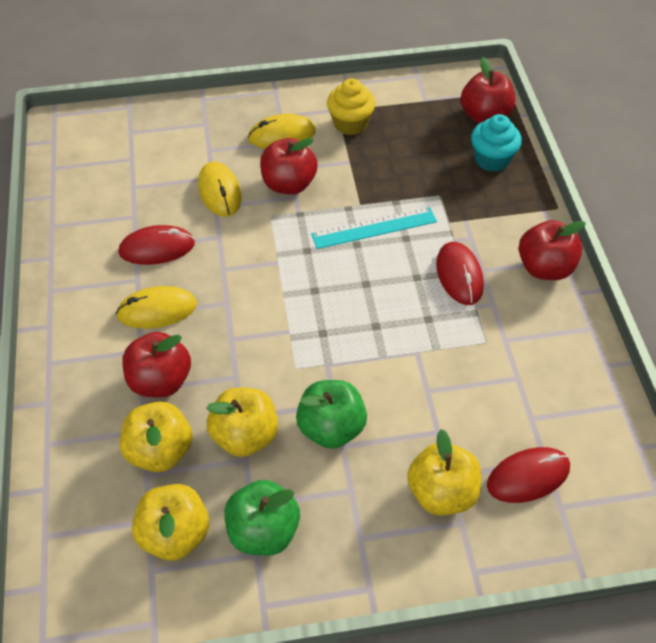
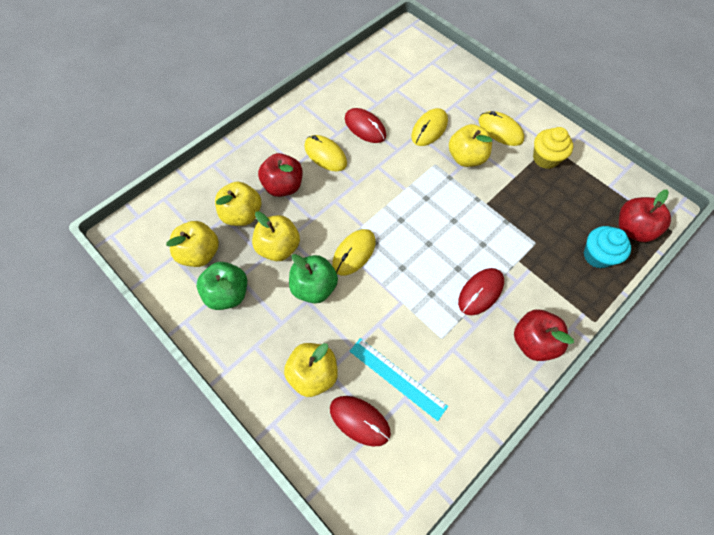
camera: 55 degrees right, 10 degrees up
red apple [260,138,318,195] -> yellow apple [449,124,492,167]
turquoise ruler [311,207,437,249] -> turquoise ruler moved to [349,338,448,421]
none -> yellow mouse [332,229,376,276]

